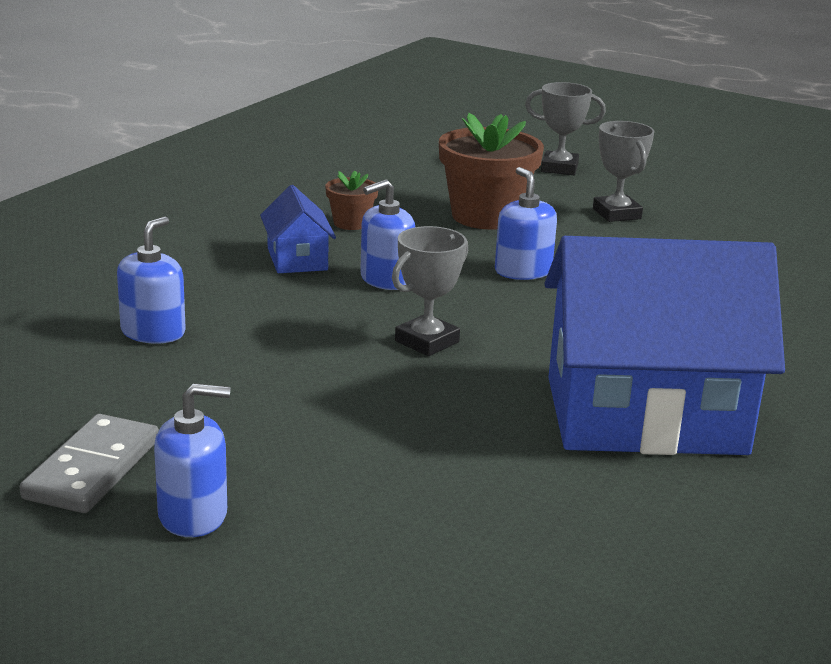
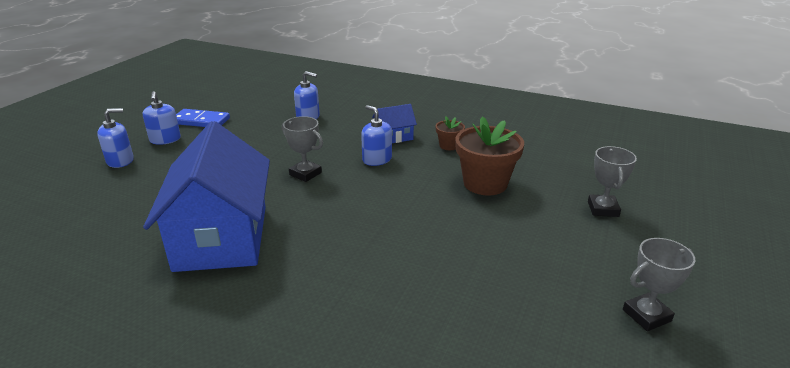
camera: 85 degrees right, 5 degrees up
grey domino [20,414,159,513] -> blue domino [176,109,230,127]
blue soap dispenser [495,167,557,280] -> blue soap dispenser moved to [97,108,134,168]
grey trophy [593,121,654,222] -> grey trophy moved to [623,238,696,331]

